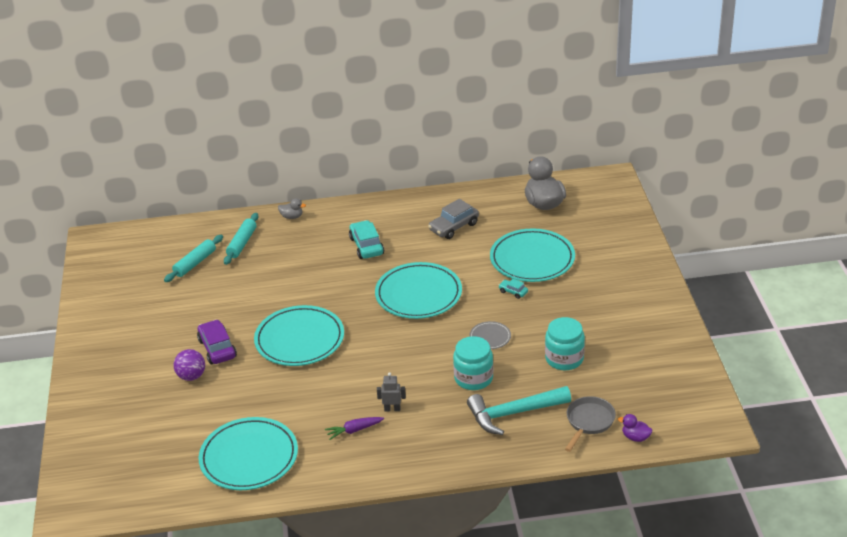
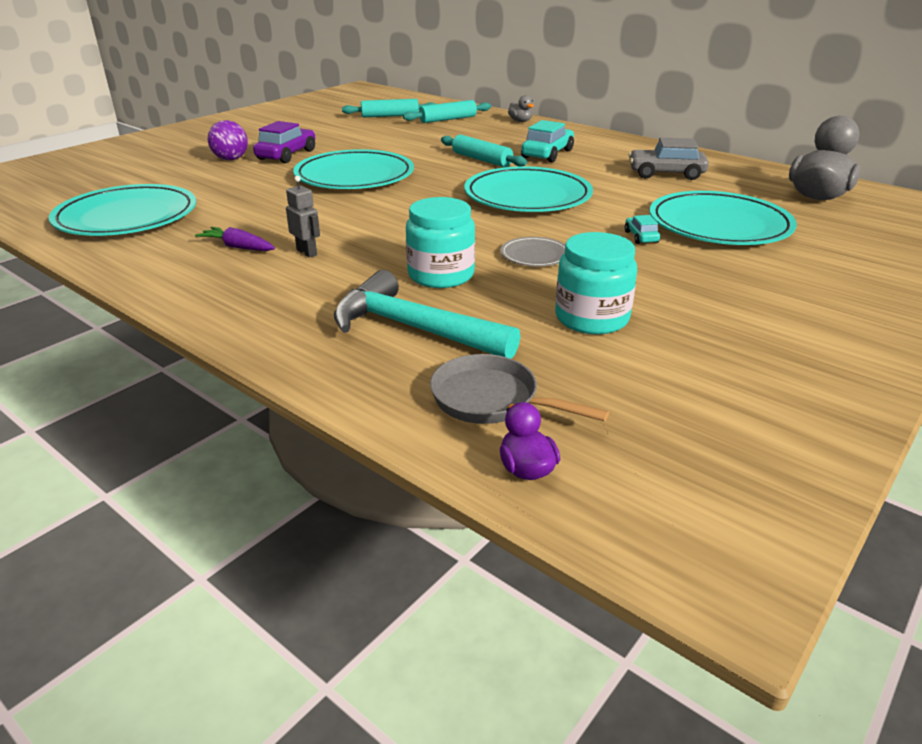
camera: 45 degrees right, 5 degrees down
grey pan [565,396,616,452] -> grey pan turned 135 degrees counterclockwise [430,354,609,424]
none -> turquoise rolling pin [441,135,527,167]

